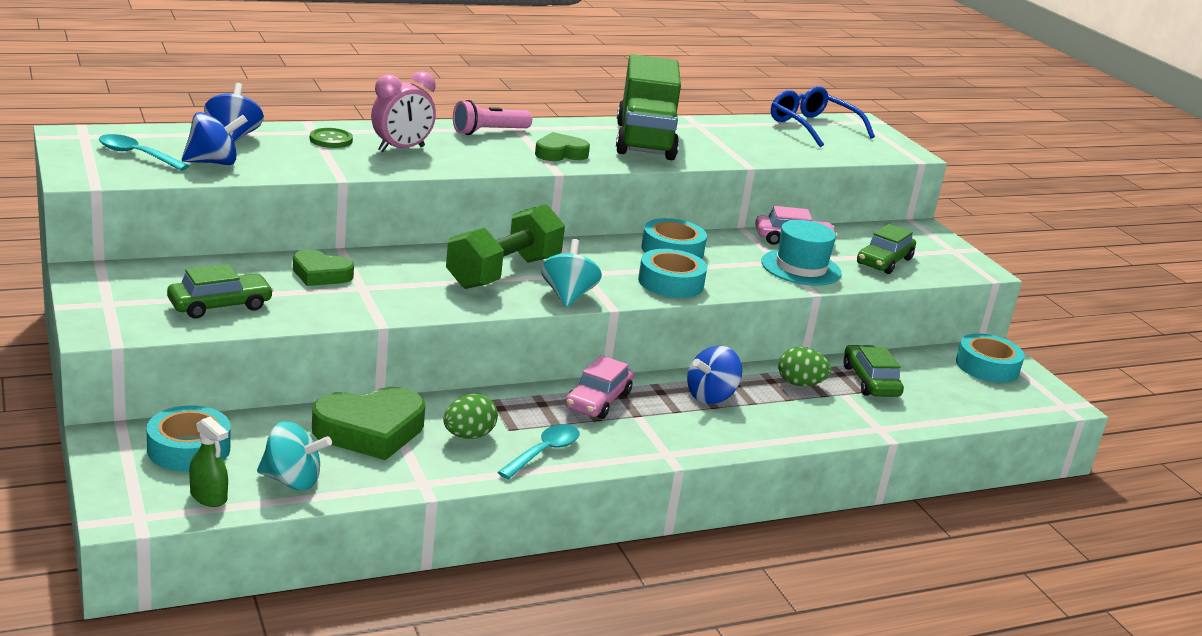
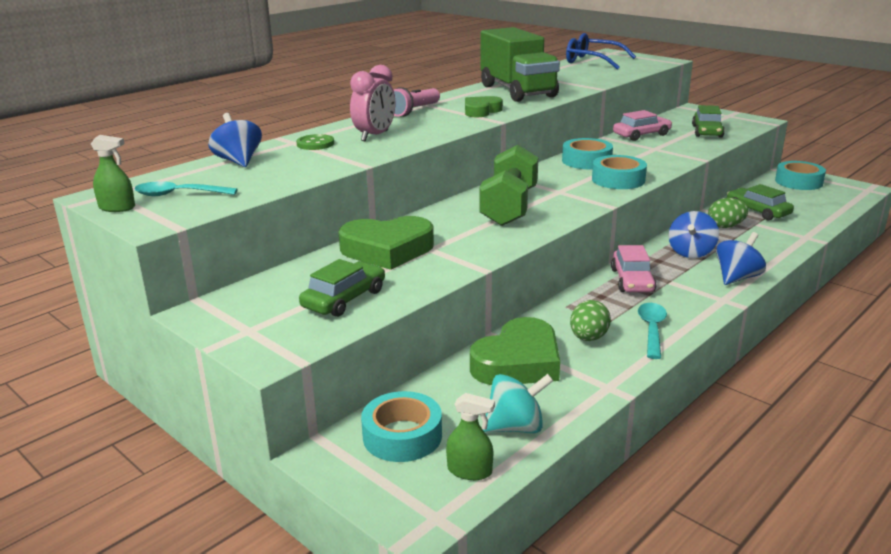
camera: 20 degrees left, 0 degrees up
blue spinning top [182,112,248,165] -> blue spinning top moved to [716,232,766,285]
green heart [293,249,354,286] -> green heart [339,216,434,270], size x1.66
turquoise spinning top [541,239,602,307] -> none
turquoise hat [761,220,842,286] -> none
none -> green spray bottle [91,135,135,212]

